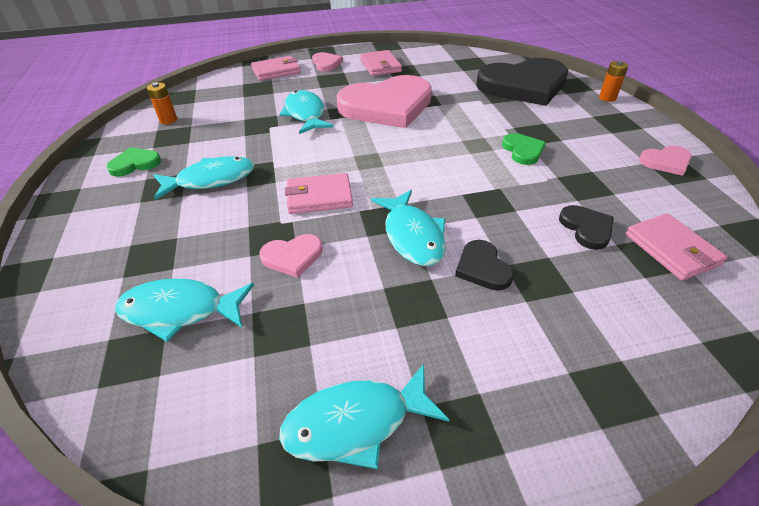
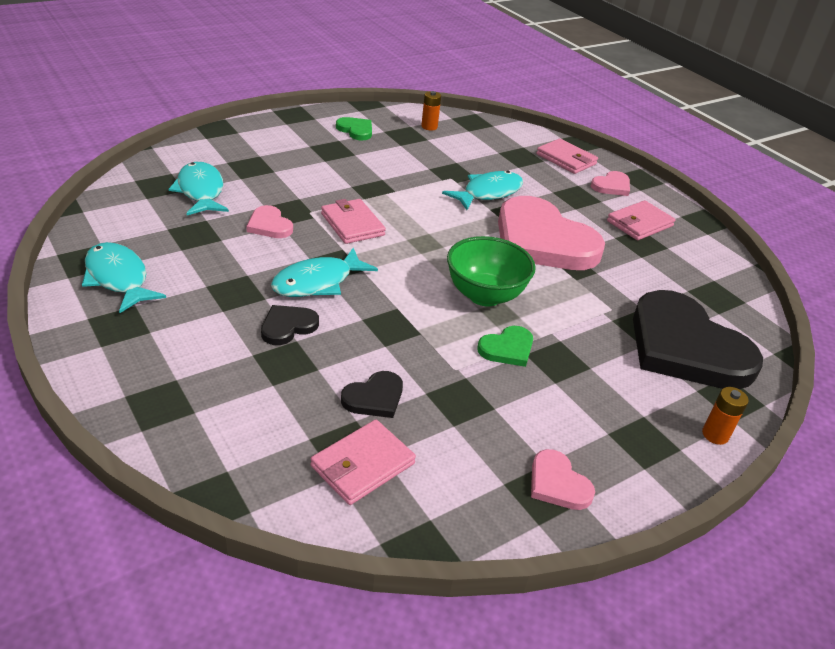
camera: 65 degrees right, 5 degrees down
turquoise fish [154,156,254,200] -> none
none -> green bowl [447,236,536,306]

